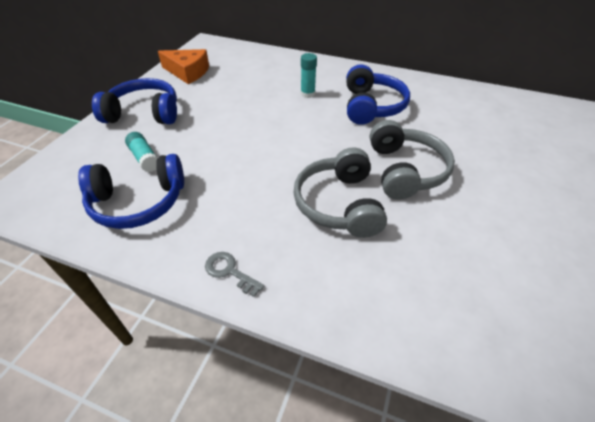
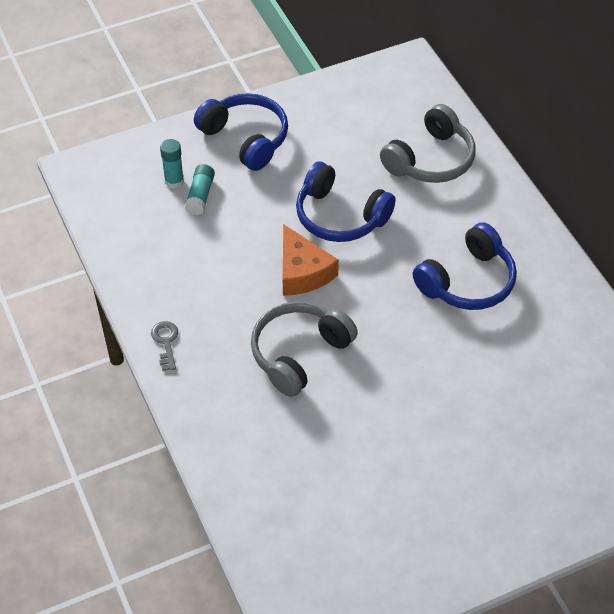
camera: 45 degrees right, 5 degrees up
blue headphones [78,154,184,229] -> blue headphones moved to [296,162,395,242]
orange cheese [158,49,209,84] -> orange cheese moved to [283,224,339,296]
turquoise glue stick [301,53,317,98] -> turquoise glue stick moved to [160,139,184,189]
grey headphones [370,120,455,200] -> grey headphones moved to [380,104,476,183]

